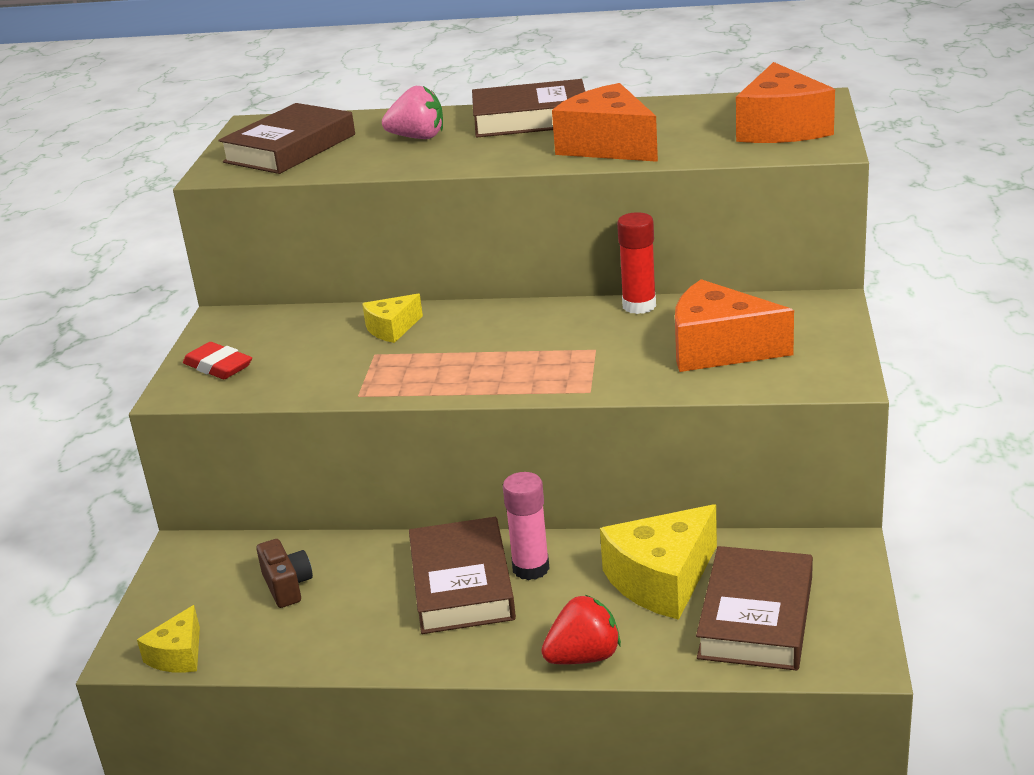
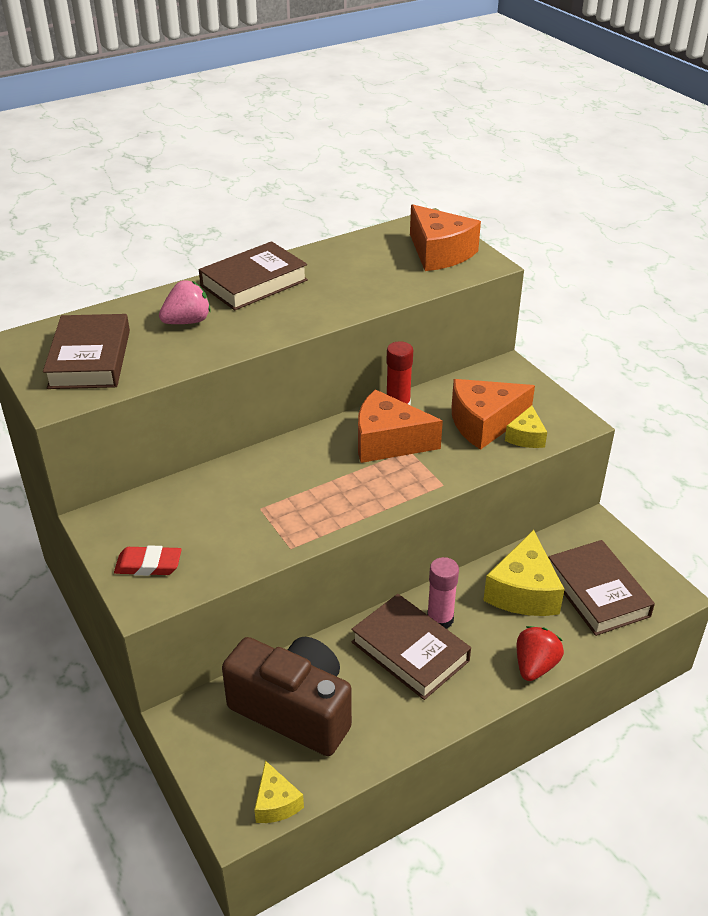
camera: 40 degrees left, 10 degrees up
brown camera [256,539,313,608] -> brown camera [222,637,352,756], size x2.35
yellow cheese [362,294,423,343] -> yellow cheese moved to [505,406,547,448]
orange cheese [552,83,658,162] -> orange cheese moved to [358,389,443,463]

